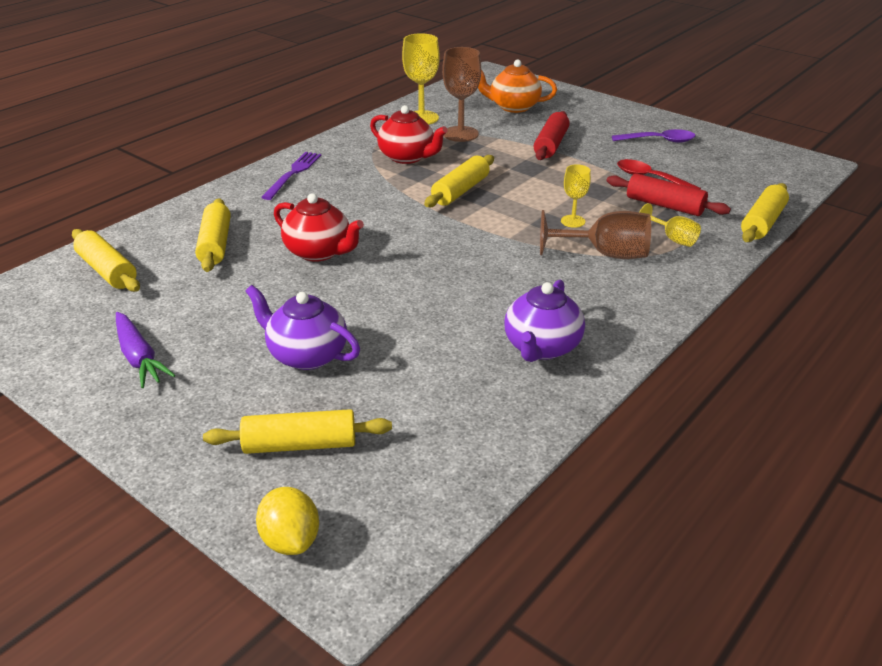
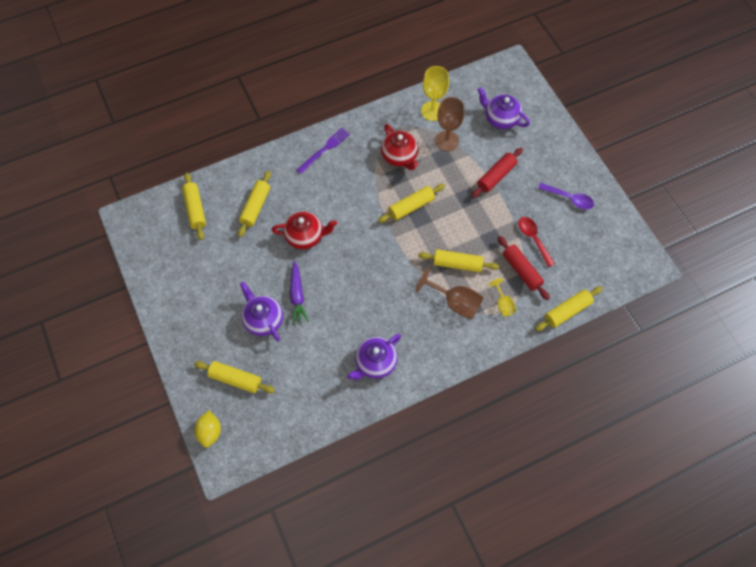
camera: 25 degrees right, 30 degrees up
purple carrot [116,312,176,388] -> purple carrot moved to [290,261,309,324]
red teapot [274,193,364,262] -> red teapot turned 60 degrees counterclockwise [271,211,337,249]
orange teapot [478,60,557,113] -> purple teapot [477,87,530,129]
yellow goblet [561,164,591,228] -> yellow rolling pin [418,249,499,272]

